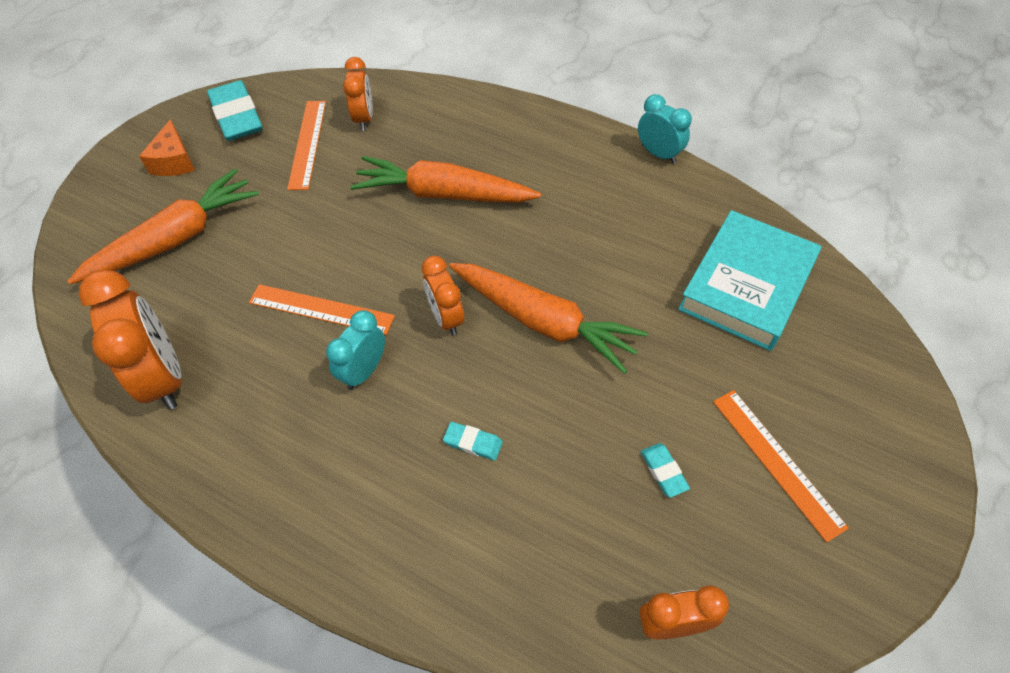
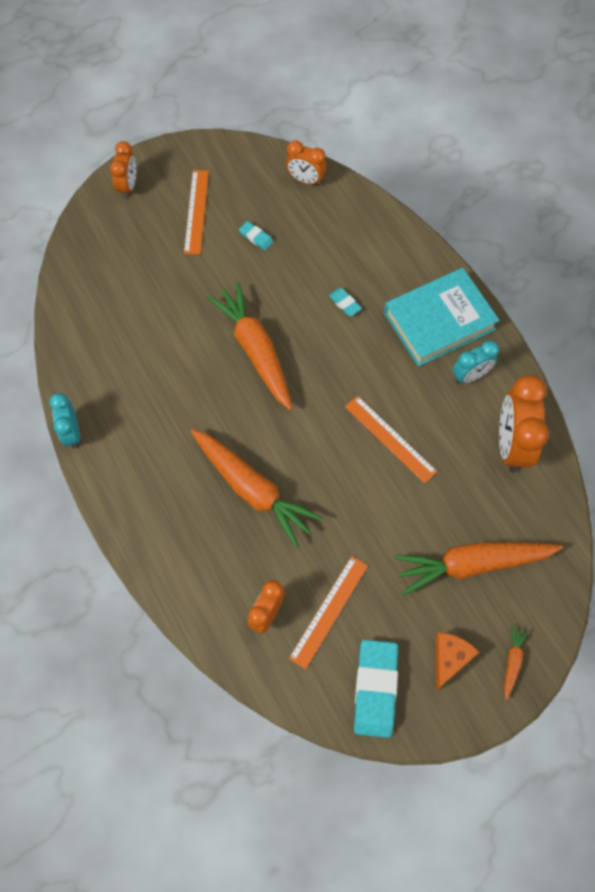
camera: 150 degrees left, 10 degrees up
turquoise clock [326,310,385,390] -> turquoise clock moved to [453,340,499,384]
orange clock [422,256,464,336] -> orange clock moved to [110,141,137,199]
turquoise eraser [641,443,690,498] -> turquoise eraser turned 60 degrees counterclockwise [239,221,273,250]
turquoise book [678,210,821,351] -> turquoise book moved to [384,268,500,367]
none -> orange carrot [504,625,529,700]

